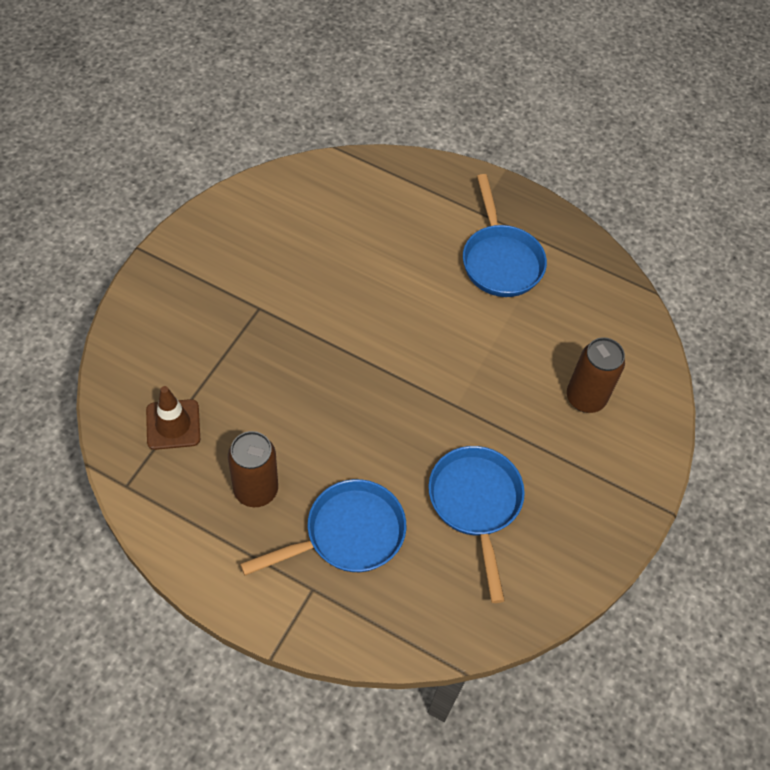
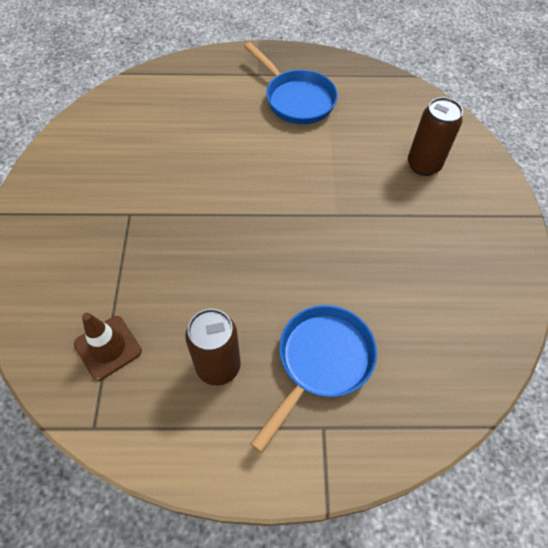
camera: 25 degrees left, 0 degrees up
blue pan [428,446,525,603] -> none

